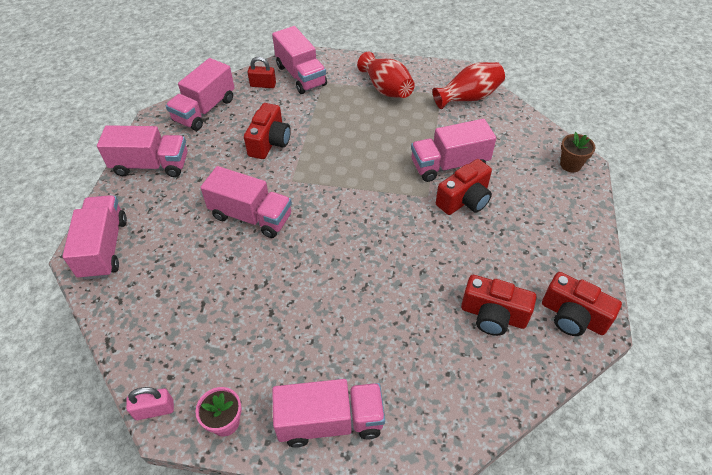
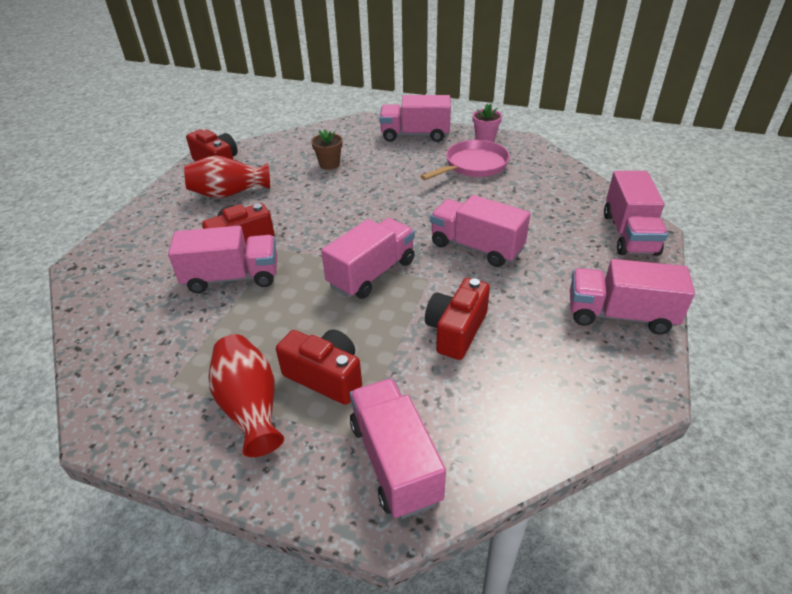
camera: 170 degrees left, 10 degrees down
pink padlock [126,387,174,420] -> none
pink truck [166,58,235,131] -> pink truck moved to [321,218,415,299]
red padlock [248,57,276,88] -> none
red vase [432,62,505,109] -> red vase moved to [184,156,270,198]
red camera [461,275,537,336] -> red camera moved to [276,330,362,405]
brown flower pot [560,132,595,172] -> brown flower pot moved to [311,129,343,170]
none -> pink pan [420,140,510,180]

